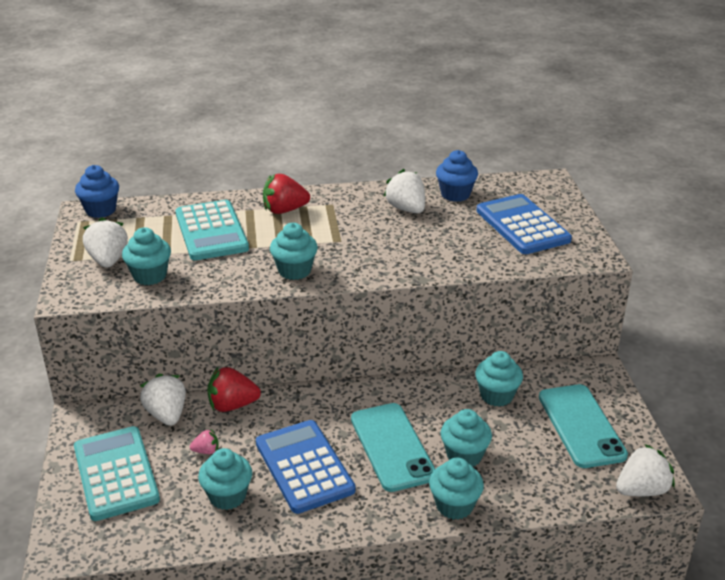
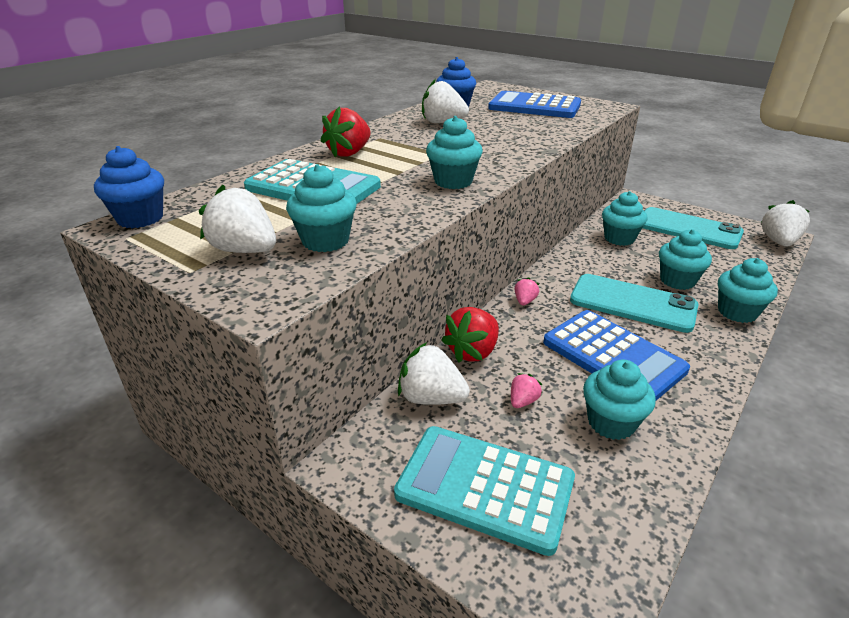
camera: 45 degrees left, 0 degrees up
blue calculator [256,420,355,514] -> blue calculator turned 150 degrees counterclockwise [543,310,690,400]
none -> pink strawberry [515,277,539,305]

